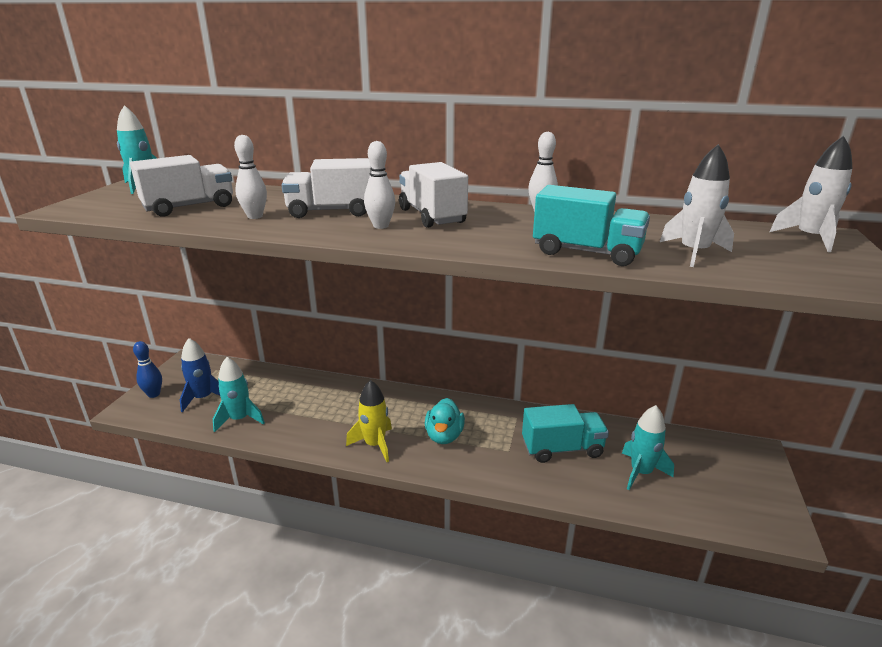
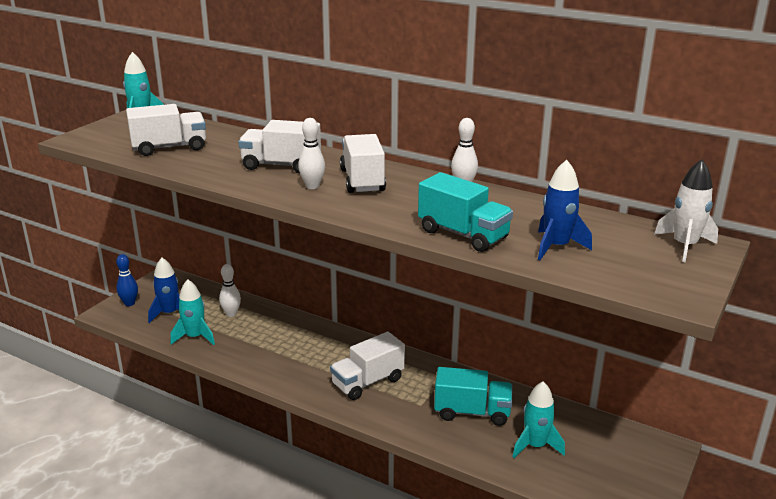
camera: 15 degrees right, 0 degrees up
white bowling pin [234,135,267,219] -> white bowling pin moved to [219,264,241,317]
yellow rocket [346,380,392,462] -> none
turquoise duck [425,398,465,444] -> white truck [330,332,405,400]
white rocket [660,144,734,267] -> blue rocket [538,160,592,260]

